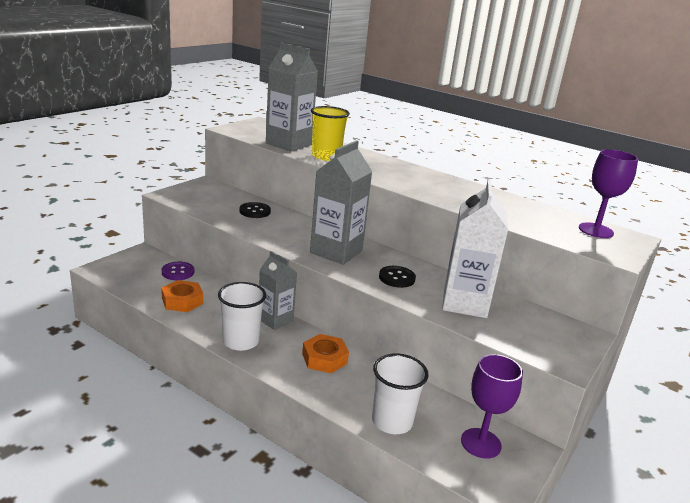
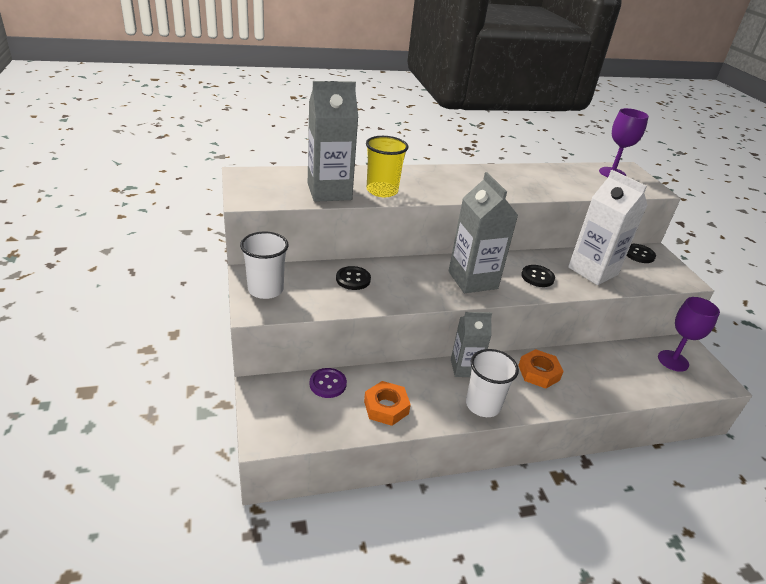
camera: 50 degrees left, 10 degrees up
white cup [372,353,429,434] -> white cup moved to [240,232,288,299]
none -> black button [626,244,656,263]

